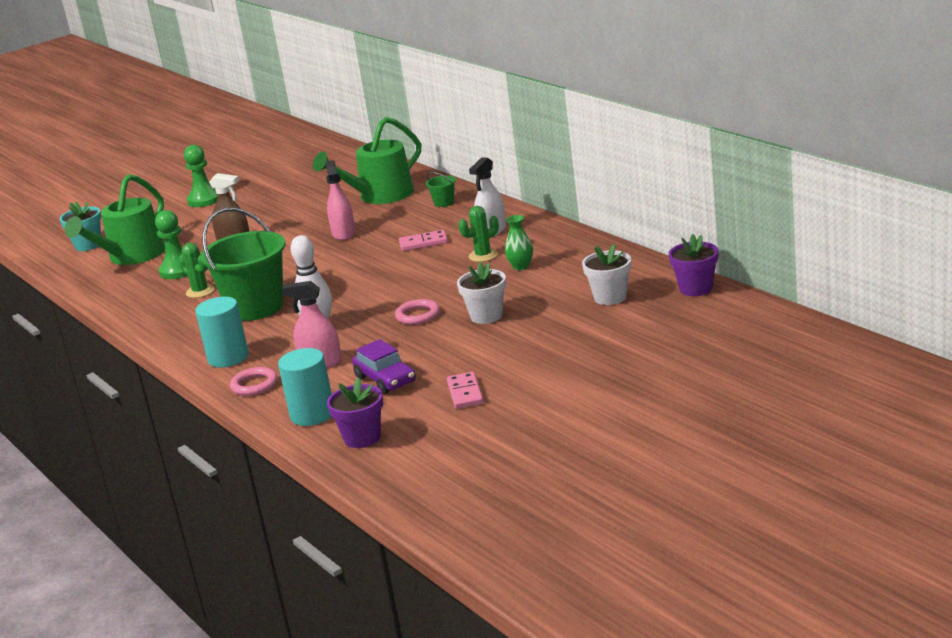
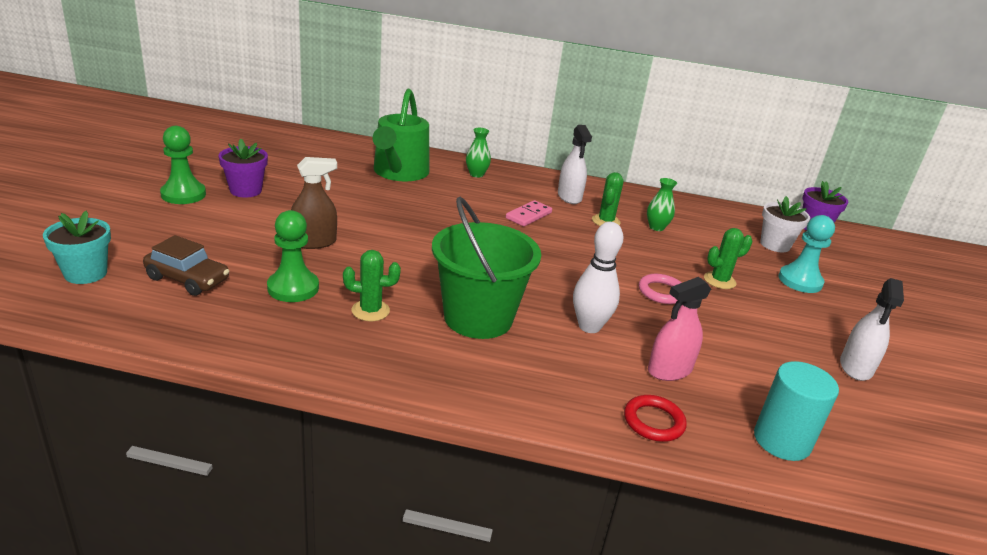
camera: 50 degrees left, 5 degrees up
green watering can [65,174,165,265] -> brown car [143,235,229,296]
turquoise cylinder [195,297,249,368] -> none
pink ring [230,367,278,396] -> red ring [624,395,687,442]
pink spray bottle [325,160,355,240] -> none
purple flower pot [327,377,383,448] -> purple flower pot moved to [219,139,268,198]
purple car [352,339,416,394] -> none
green bucket [426,172,456,207] -> green vase [466,128,491,178]
pink domino [447,372,484,409] -> white spray bottle [840,278,904,381]
white flower pot [457,262,506,324] -> green cactus [704,228,752,289]
none -> turquoise pawn [778,215,835,293]

